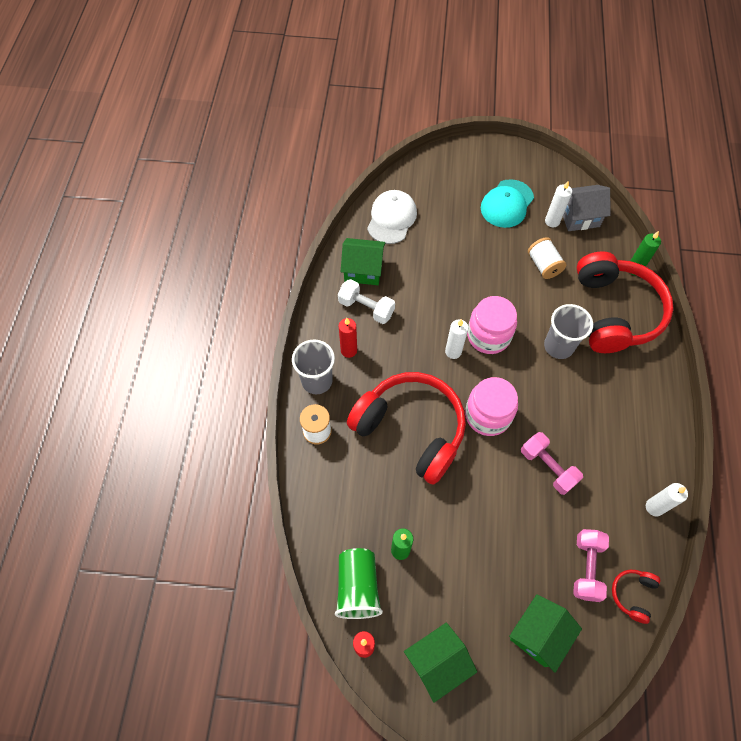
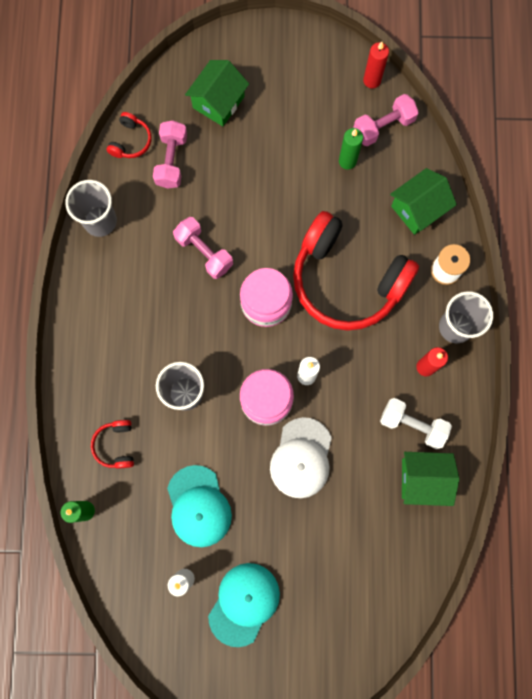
camera: 175 degrees right, 15 degrees up
green cup [335,548,383,619] -> pink dumbbell [353,94,419,146]
white cap [367,190,417,244] -> white cap moved to [270,417,332,498]
green house [404,623,477,703] -> green house moved to [390,168,457,235]
white spool [528,237,566,279] -> turquoise cap [167,465,232,547]
grey house [563,185,611,231] -> none
red headphones [577,251,674,353] -> red headphones [91,420,134,468], size x0.40
white candle [646,483,688,516] -> grey cup [65,180,117,237]

